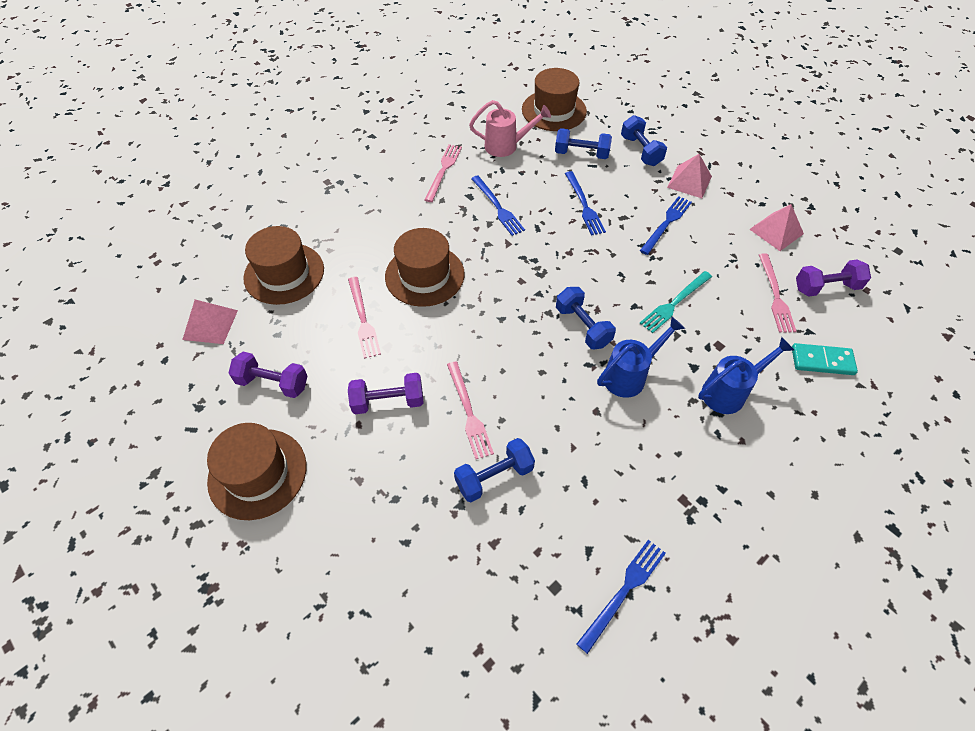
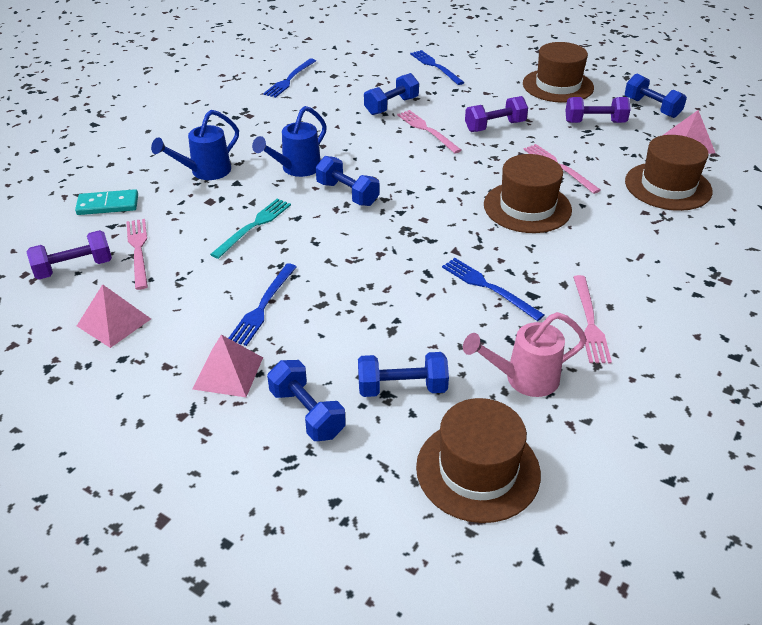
camera: 165 degrees right, 15 degrees down
blue fork [565,171,606,236] -> blue fork moved to [410,50,465,85]
none -> blue dumbbell [625,74,687,118]

